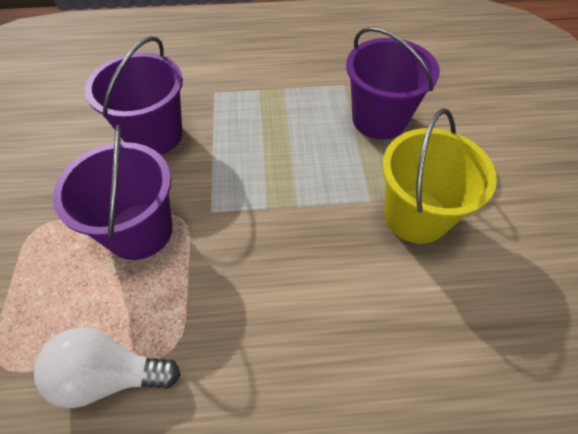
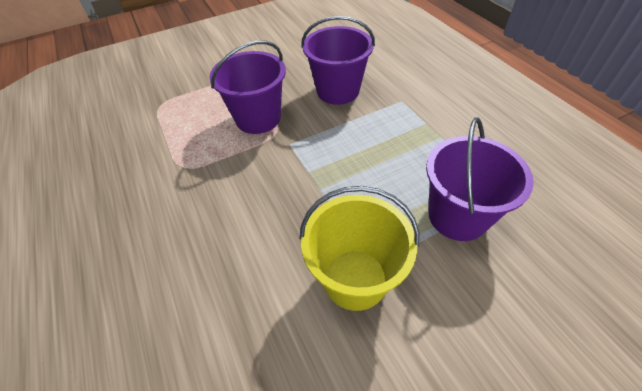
camera: 70 degrees right, 5 degrees down
white light bulb [34,327,180,408] -> none

